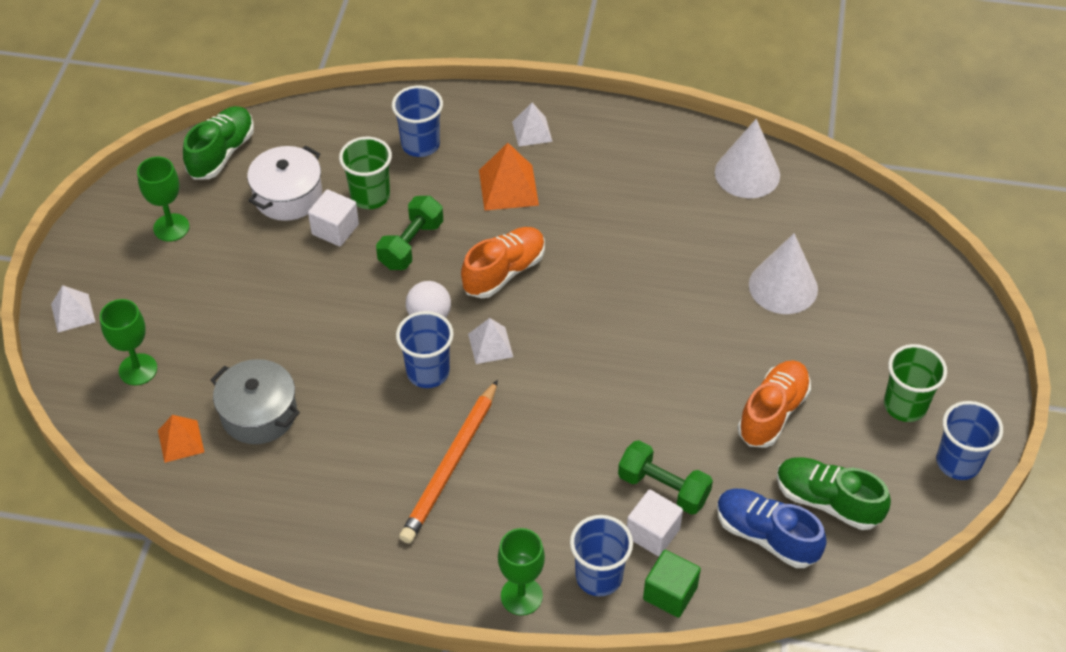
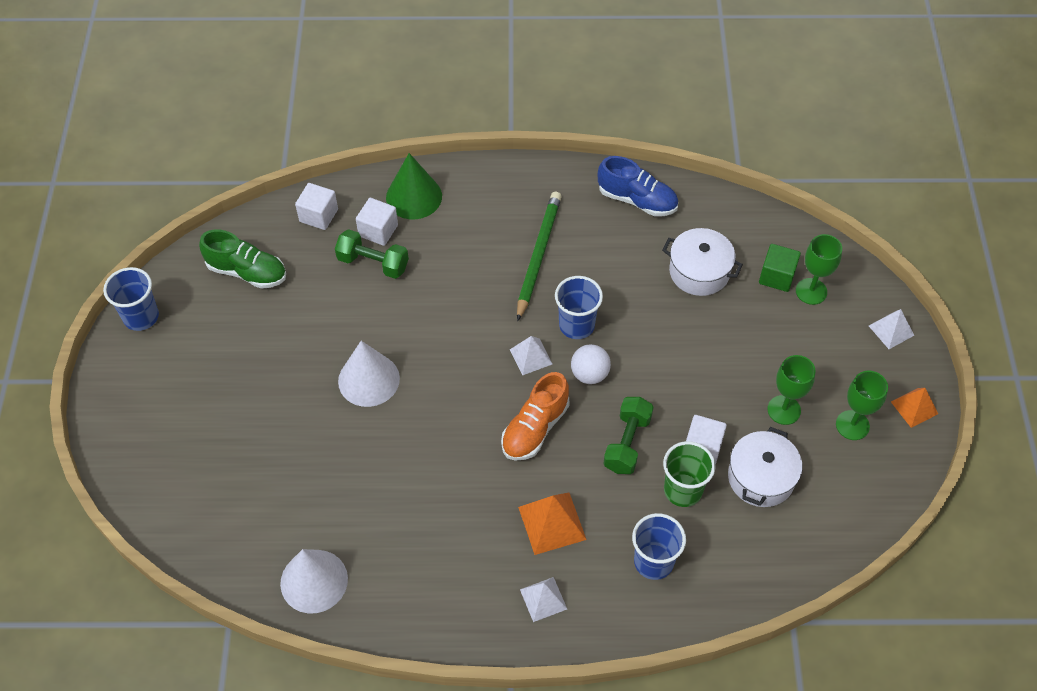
camera: 170 degrees right, 5 degrees up
orange pyramid [158,415,204,463] -> orange pyramid moved to [891,388,938,428]
green shoe [183,106,254,180] -> none
grey pot [211,359,300,444] -> white pot [662,228,743,296]
orange pencil [399,380,498,544] -> green pencil [517,192,562,321]
green goblet [498,528,545,615] -> green goblet moved to [767,355,816,425]
blue cup [570,515,633,596] -> green cone [386,153,442,219]
green cube [643,550,701,618] -> green cube moved to [759,244,801,292]
blue shoe [717,488,827,568] -> blue shoe moved to [598,156,678,217]
orange shoe [737,360,811,448] -> none
white cone [749,233,818,314] -> white cone moved to [338,341,400,407]
green cup [884,344,947,422] -> none
none -> white cube [295,183,338,230]

